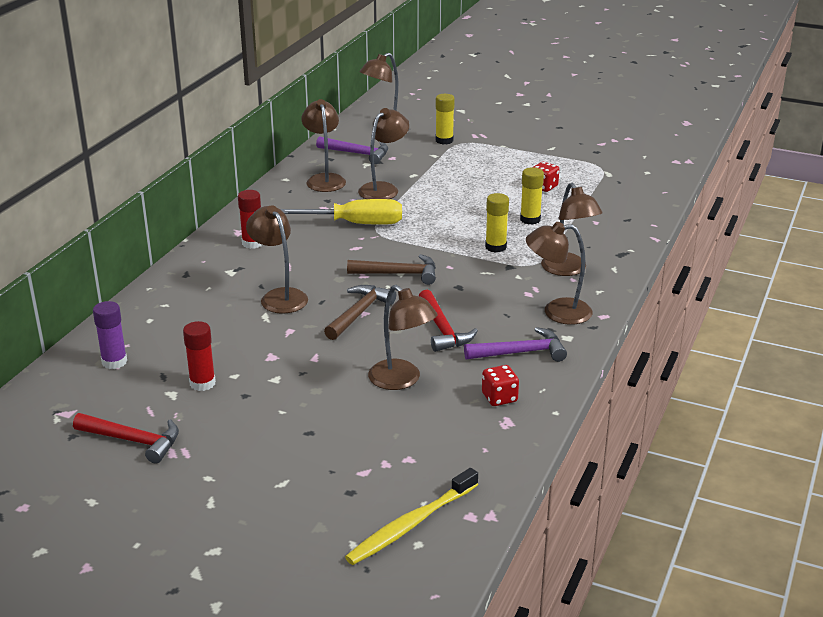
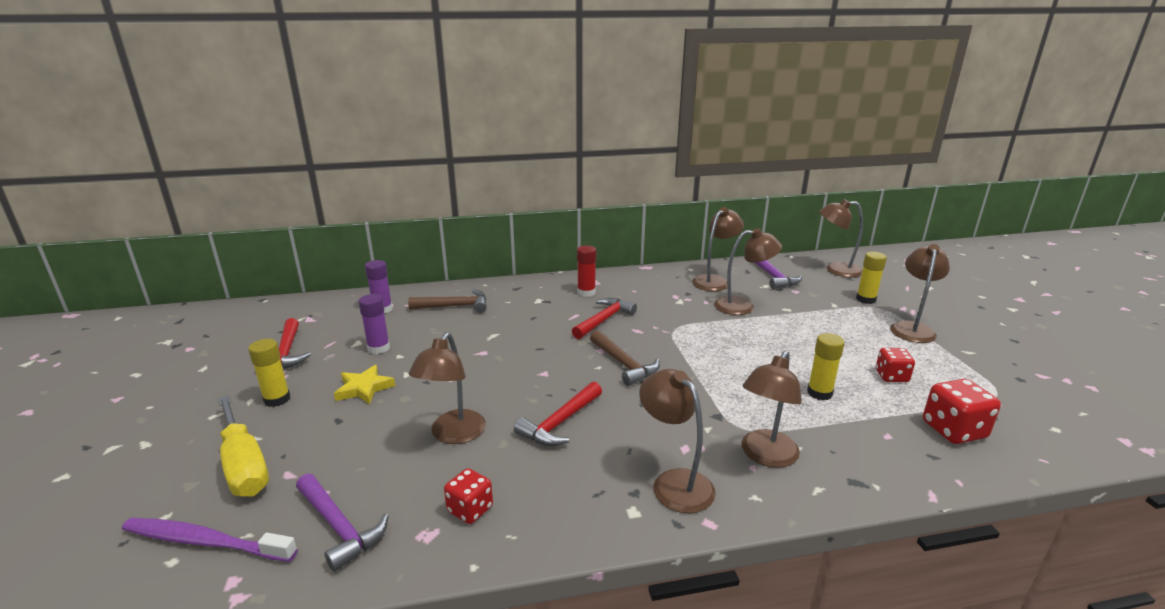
camera: 55 degrees right, 5 degrees down
red glue stick [183,321,216,391] -> purple glue stick [359,294,390,354]
brown lamp [246,205,308,314] -> brown lamp moved to [890,244,950,343]
yellow screwdriver [280,199,402,225] -> yellow screwdriver moved to [218,395,269,497]
brown hammer [324,285,396,340] -> brown hammer moved to [408,289,486,313]
yellow toothbrush [345,468,478,565] -> purple toothbrush [122,518,298,562]
purple hammer [464,327,567,362] -> purple hammer moved to [296,474,389,572]
yellow glue stick [485,193,509,253] -> yellow glue stick moved to [248,339,290,407]
none -> yellow star [334,365,395,405]
none -> red hammer [572,298,637,339]
none -> red dice [923,379,1001,444]

